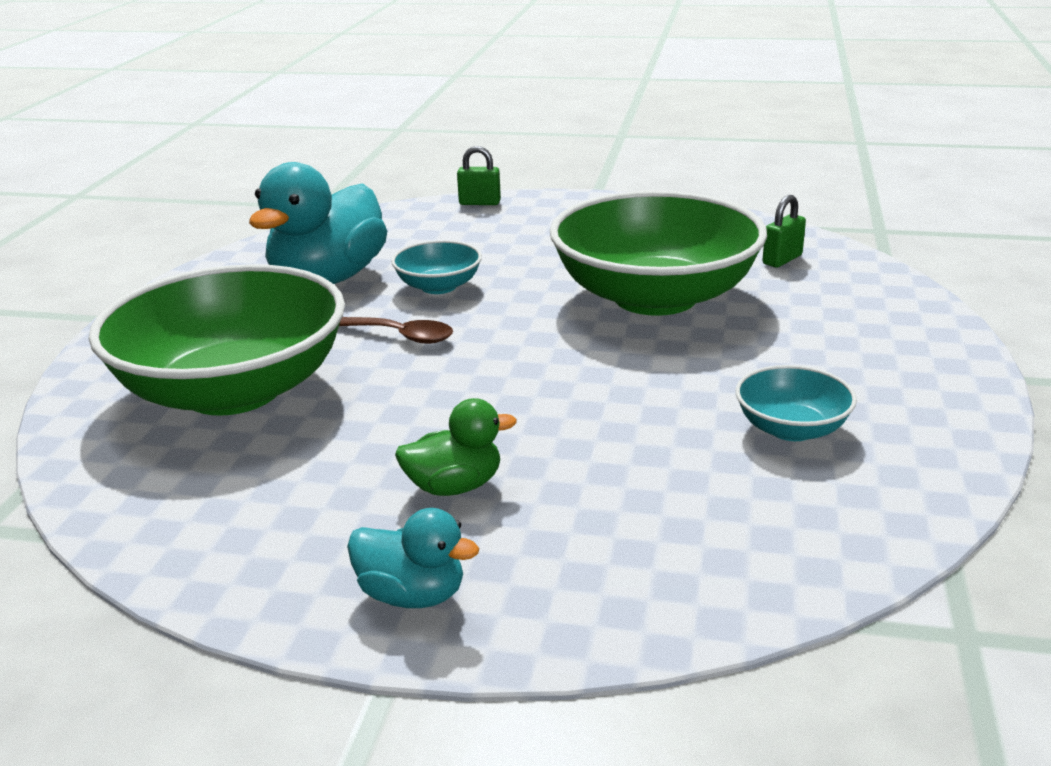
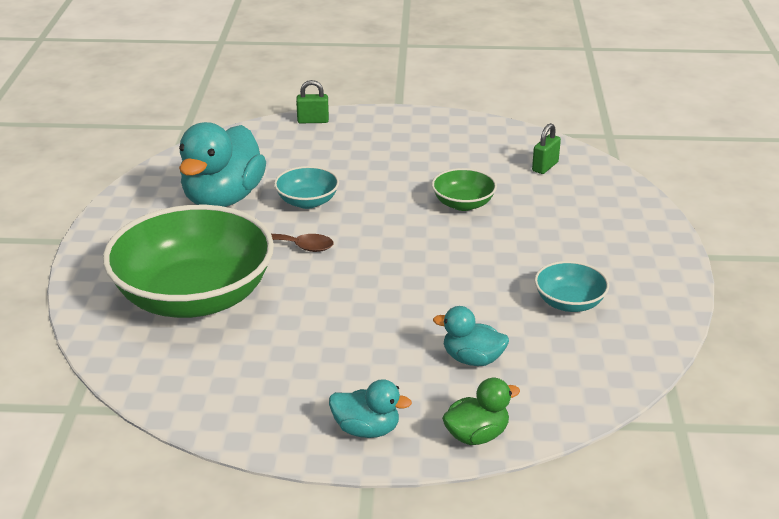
camera: 10 degrees left, 5 degrees up
green duck [395,398,517,496] -> green duck moved to [442,378,520,445]
green bowl [550,191,767,316] -> green bowl [432,168,497,211], size x0.44
none -> turquoise duck [433,306,509,366]

